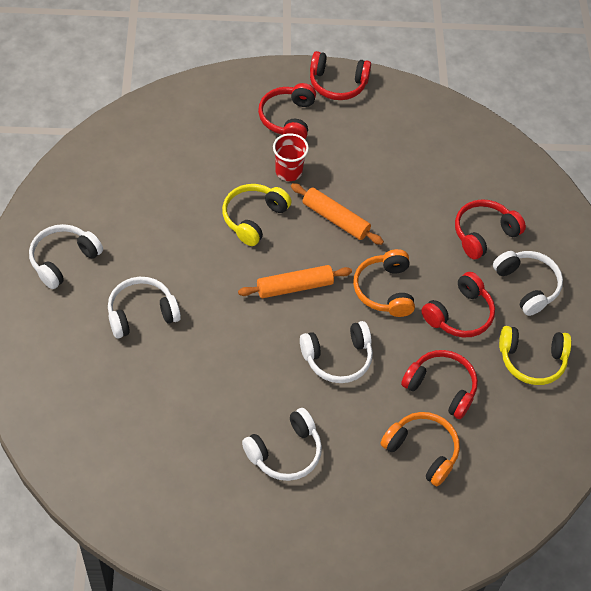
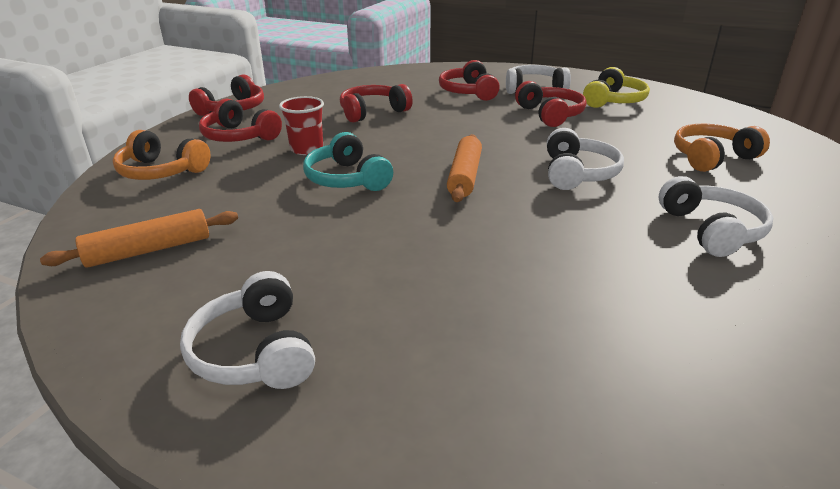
camera: 60 degrees left, 25 degrees down
white headphones [108,277,181,338] -> none
yellow headphones [222,184,292,246] -> turquoise headphones [303,132,393,191]
orange rolling pin [291,183,384,245] -> orange rolling pin moved to [40,209,238,268]
orange headphones [353,249,415,317] -> orange headphones moved to [113,130,211,180]
red headphones [401,350,478,419] -> red headphones moved to [340,84,413,123]

